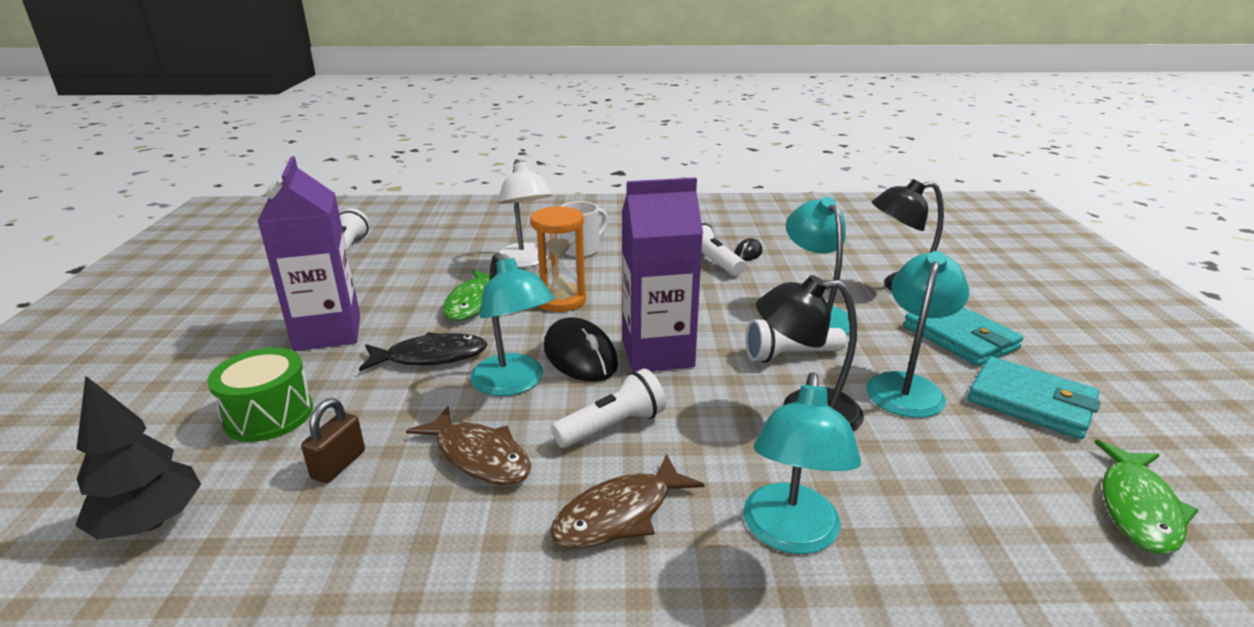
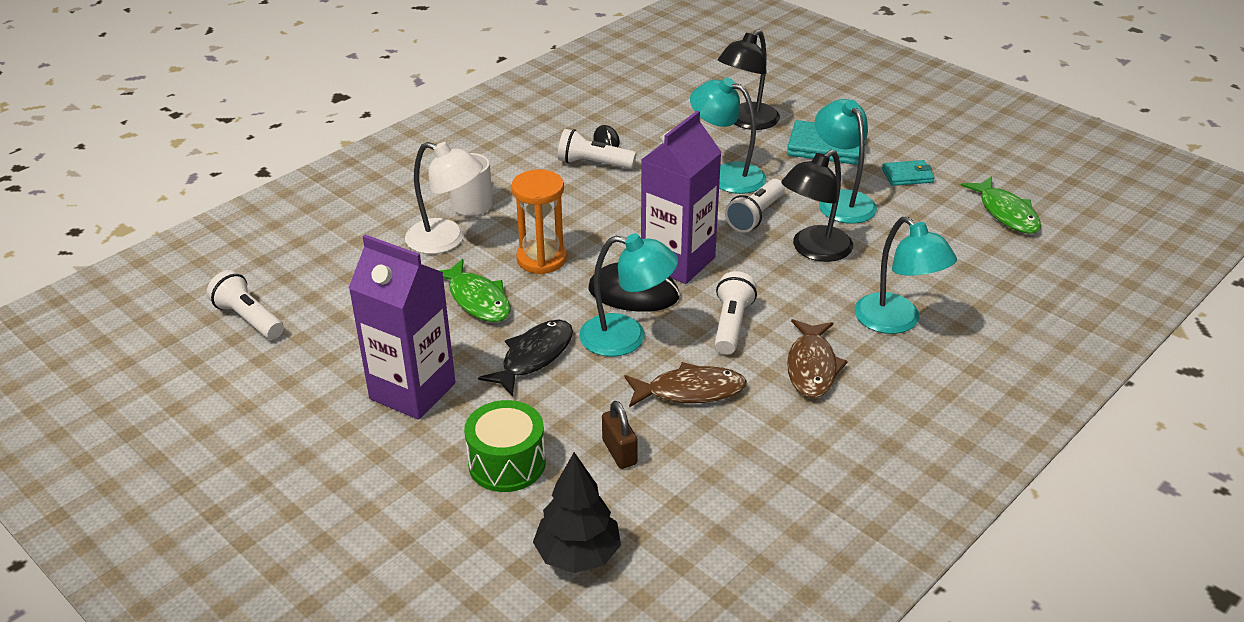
camera: 45 degrees left, 10 degrees up
turquoise wallet [968,356,1101,439] -> turquoise wallet [882,160,935,186], size x0.59

